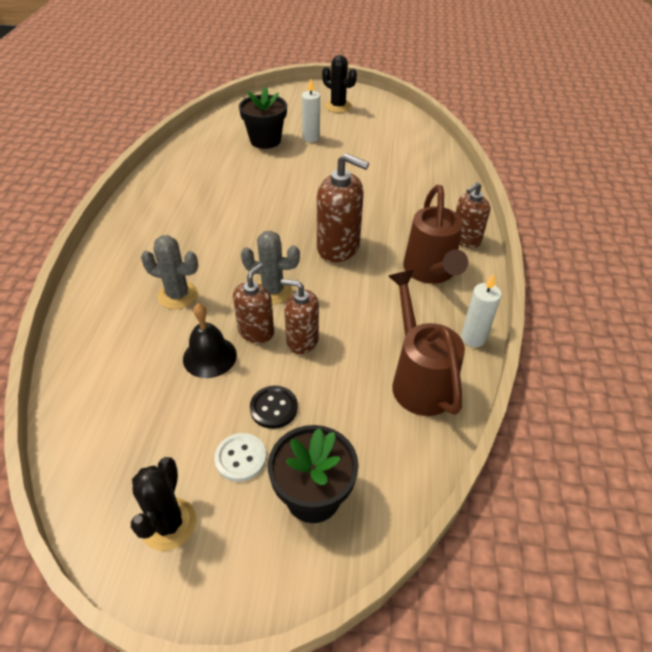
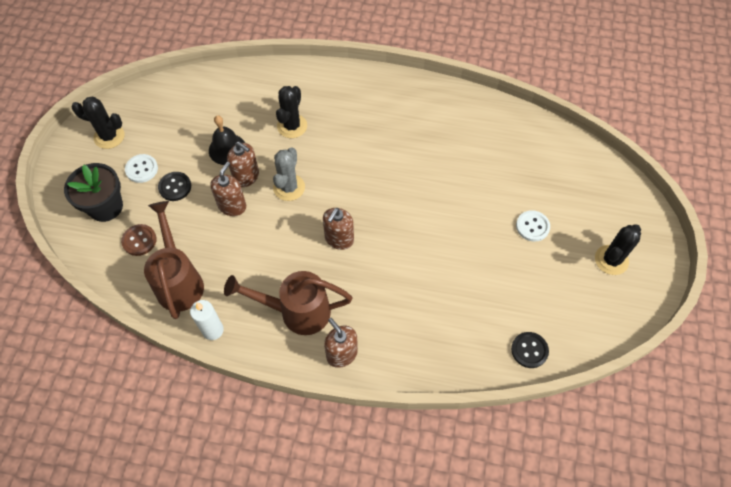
camera: 95 degrees right, 15 degrees up
grey cactus [141,235,198,309] -> black cactus [276,86,307,138]
black flower pot [239,87,287,149] -> none
white candle [302,79,320,142] -> white button [516,210,550,242]
brown soap dispenser [317,153,369,262] -> brown soap dispenser [323,208,354,250], size x0.65
brown watering can [388,270,465,416] -> brown watering can turned 90 degrees counterclockwise [144,201,204,319]
none -> brown button [121,224,157,256]
none -> black button [511,332,549,368]

